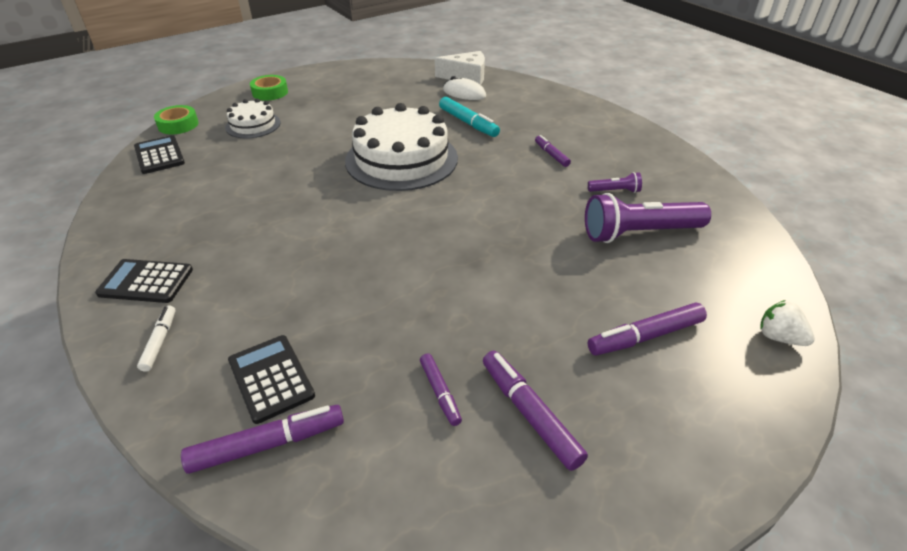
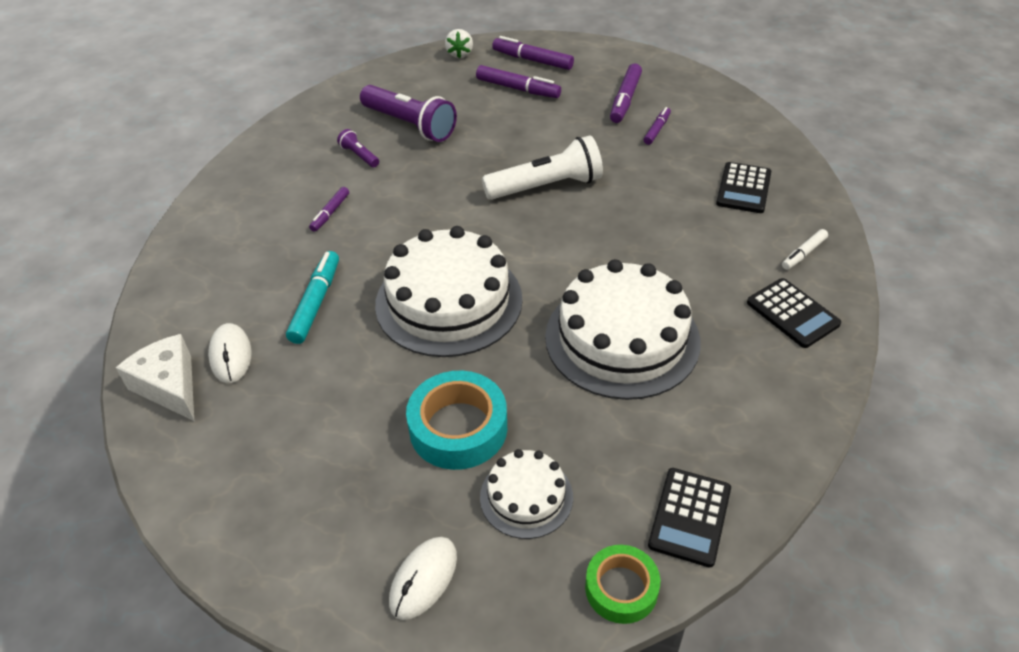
camera: 130 degrees left, 5 degrees up
purple marker [181,405,344,474] -> purple marker moved to [492,36,574,70]
green tape [250,75,288,101] -> white mouse [389,537,457,620]
none -> turquoise tape [406,371,507,470]
none -> white flashlight [482,135,603,200]
none -> white cake [545,259,701,400]

